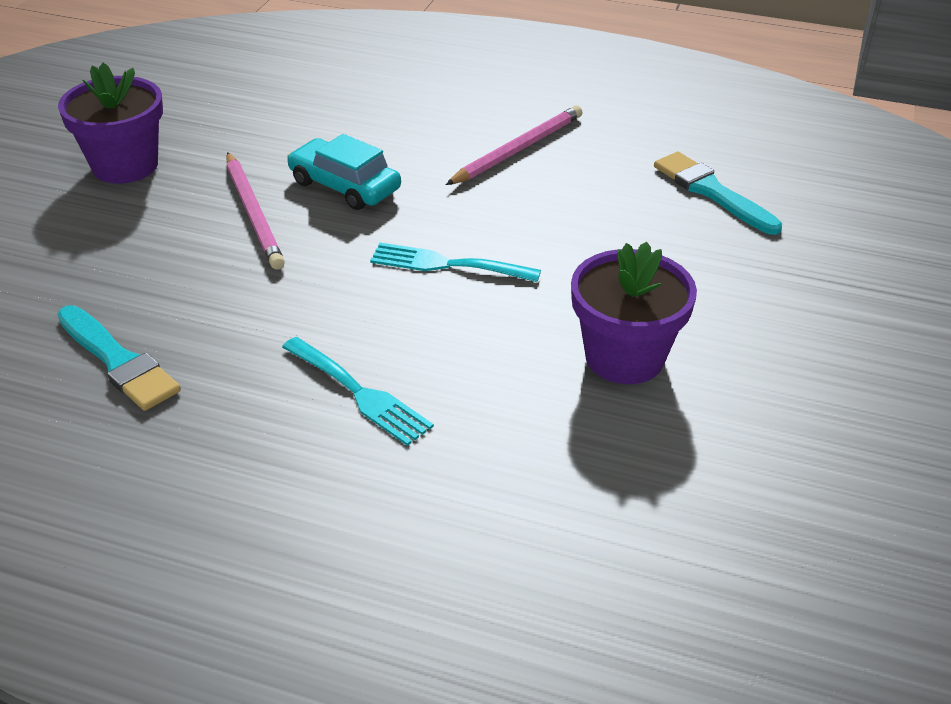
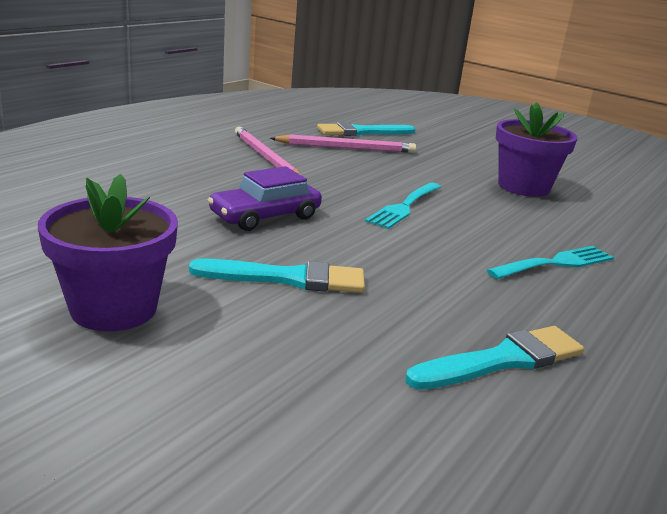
camera: 75 degrees left, 15 degrees down
pink pencil [227,152,285,270] -> pink pencil moved to [270,134,416,153]
turquoise car [287,134,401,210] -> purple car [208,166,322,231]
none -> turquoise brush [189,259,365,293]

